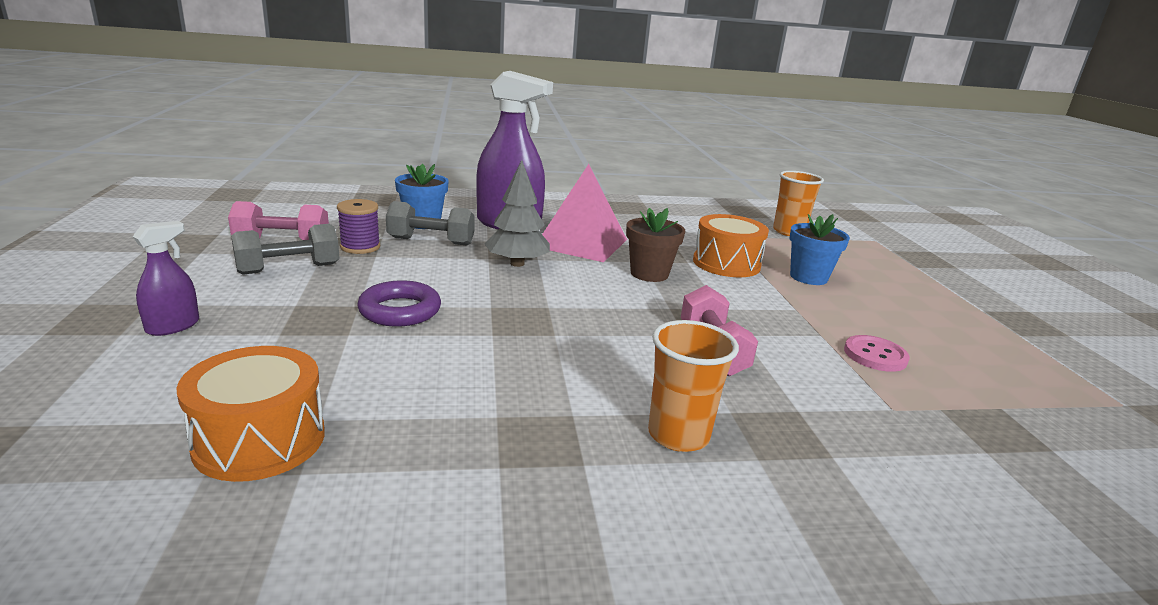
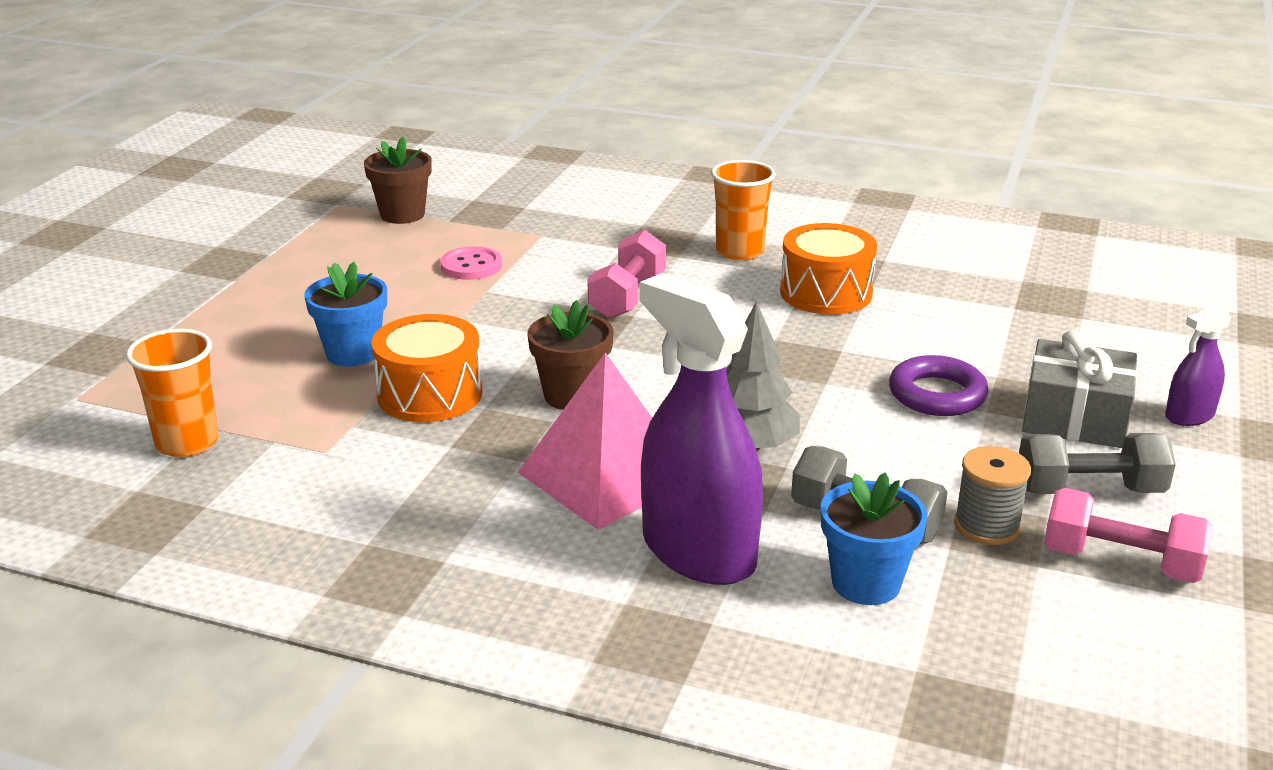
camera: 150 degrees left, 5 degrees up
orange drum [177,346,325,482] -> orange drum moved to [780,223,877,315]
purple spool [337,199,380,254] -> grey spool [954,446,1031,545]
none -> brown flower pot [364,137,432,224]
none -> grey gift [1022,330,1137,448]

